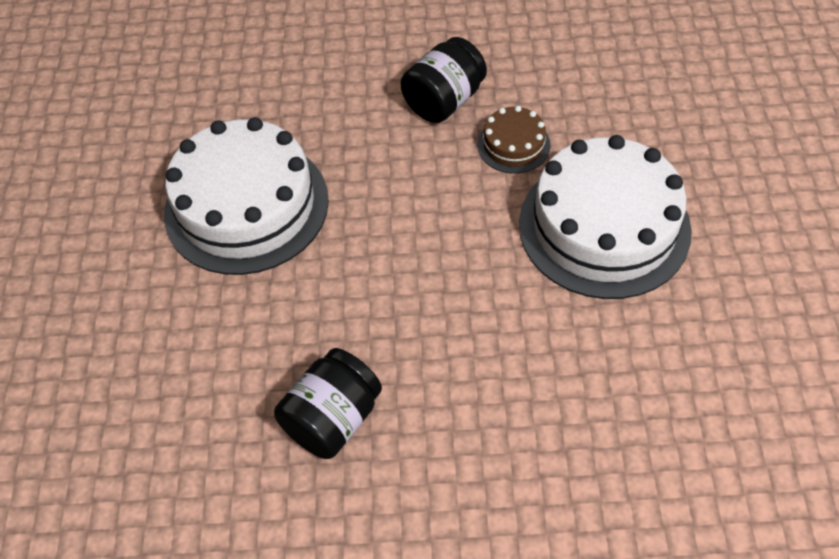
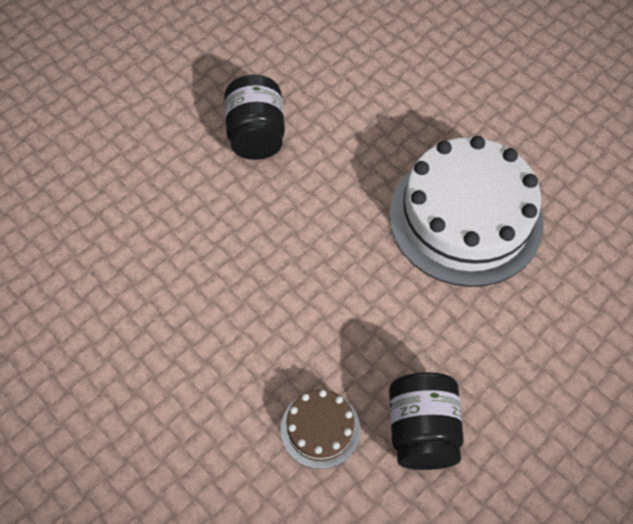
camera: 135 degrees right, 5 degrees up
white cake [519,135,692,299] -> none

